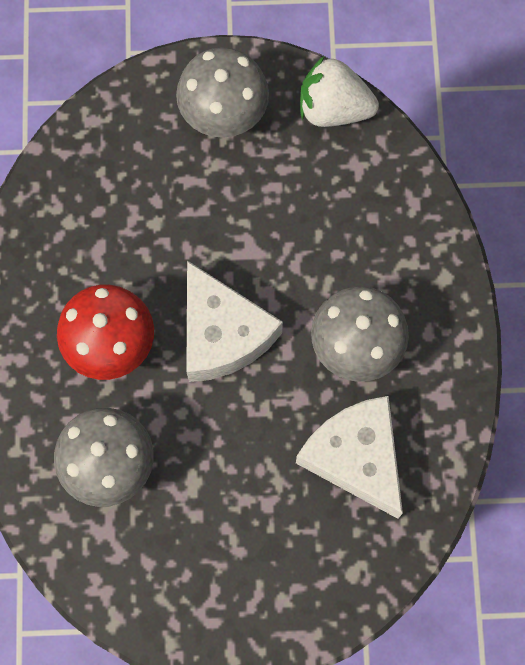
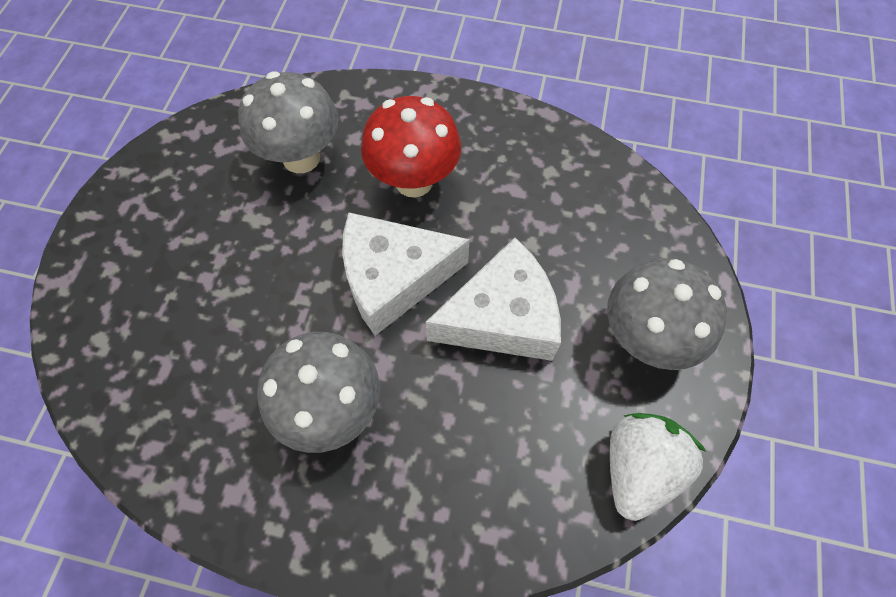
camera: 105 degrees right, 10 degrees down
white cheese [296,396,403,519] -> white cheese moved to [425,238,561,361]

